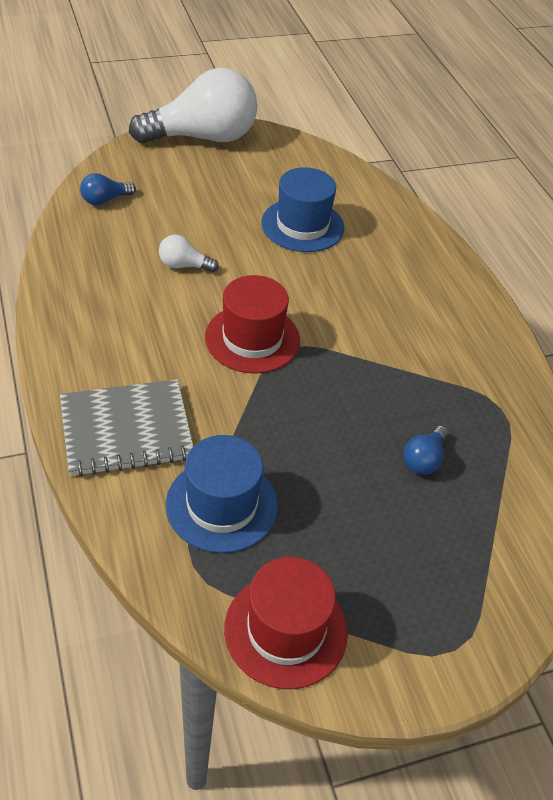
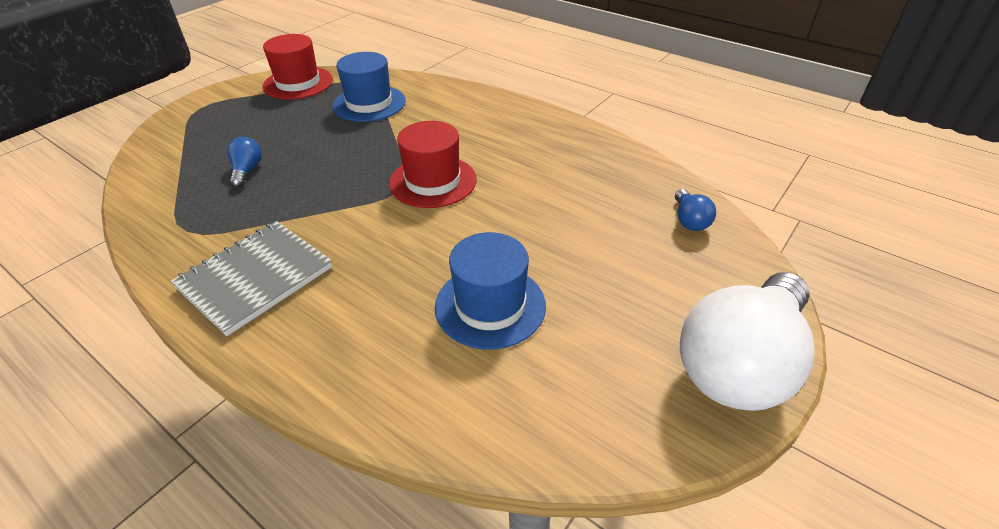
camera: 150 degrees right, 5 degrees down
grey notebook [60,379,193,476] -> grey notebook moved to [170,221,333,336]
blue light bulb [80,173,136,205] -> blue light bulb turned 150 degrees clockwise [675,189,716,231]
white light bulb [159,235,219,272] -> none

